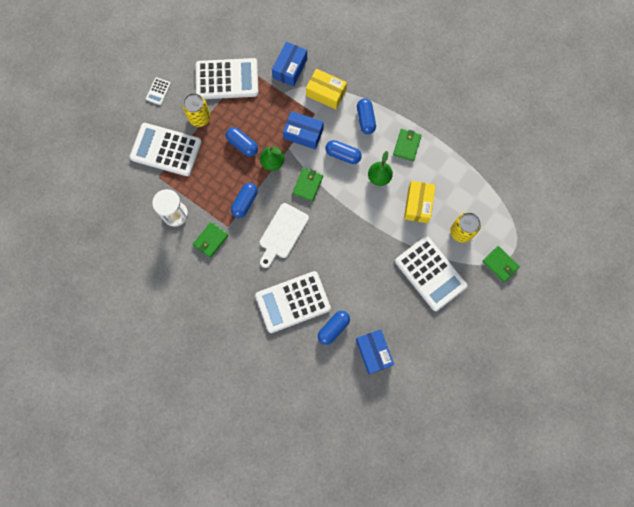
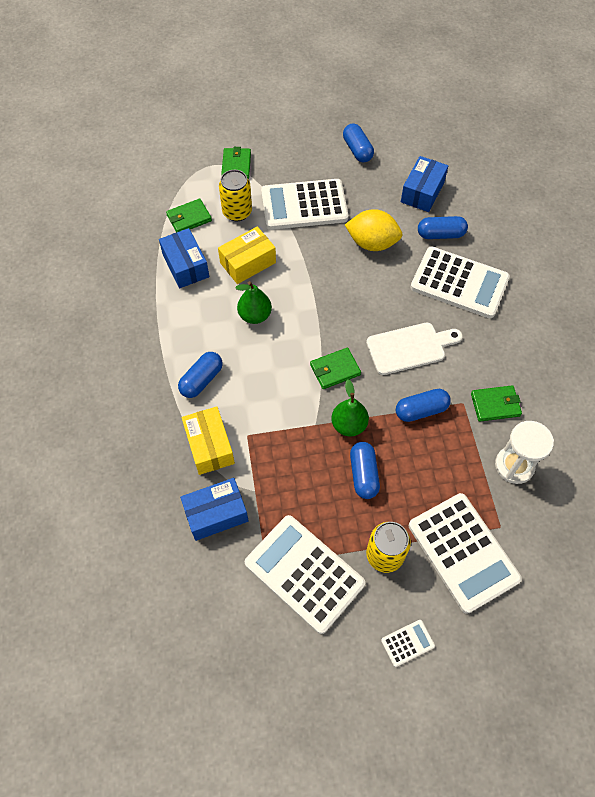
camera: 135 degrees left, 15 degrees down
blue box [283,111,324,150] -> blue box moved to [159,228,209,288]
blue capsule [325,140,362,164] -> blue capsule moved to [343,123,374,163]
green wallet [393,129,422,161] -> green wallet moved to [166,199,212,232]
white calculator [395,236,468,311] -> white calculator turned 105 degrees counterclockwise [261,179,348,230]
none -> yellow lemon [345,209,403,251]

